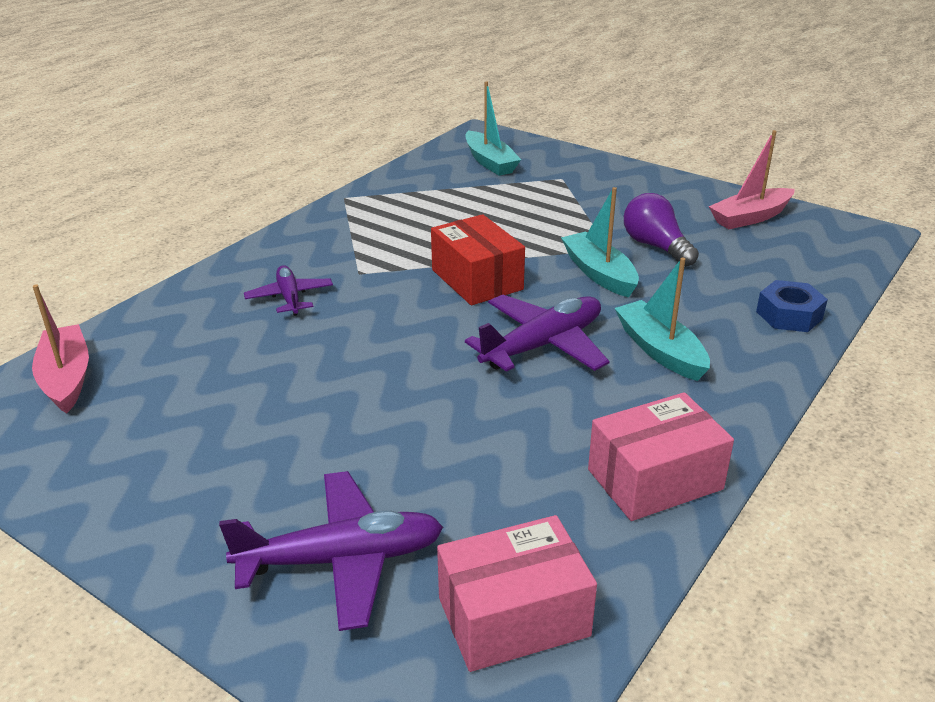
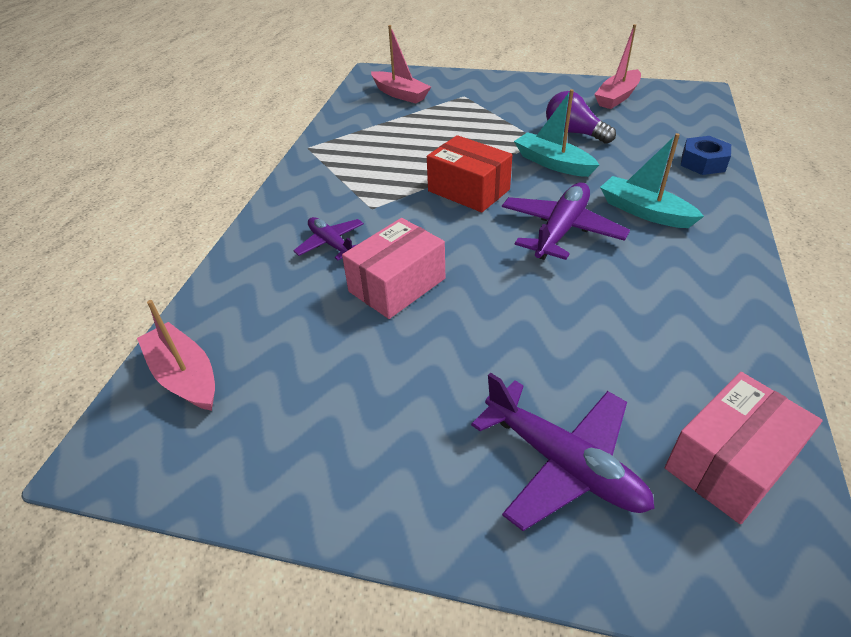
camera: 20 degrees left, 10 degrees up
purple plane [219,471,443,631] -> purple plane turned 75 degrees clockwise [471,373,655,531]
turquoise boat [465,81,521,176] -> pink boat [371,25,431,103]
pink box [588,392,734,521] -> pink box moved to [342,218,445,319]

